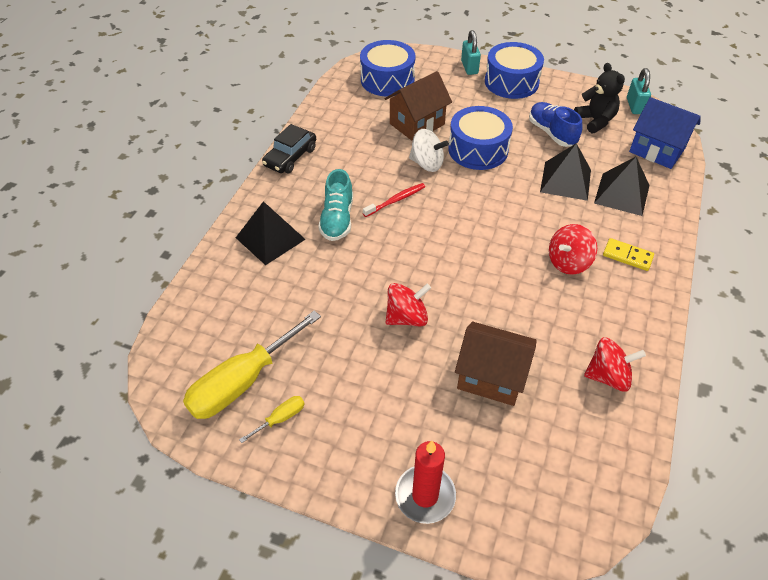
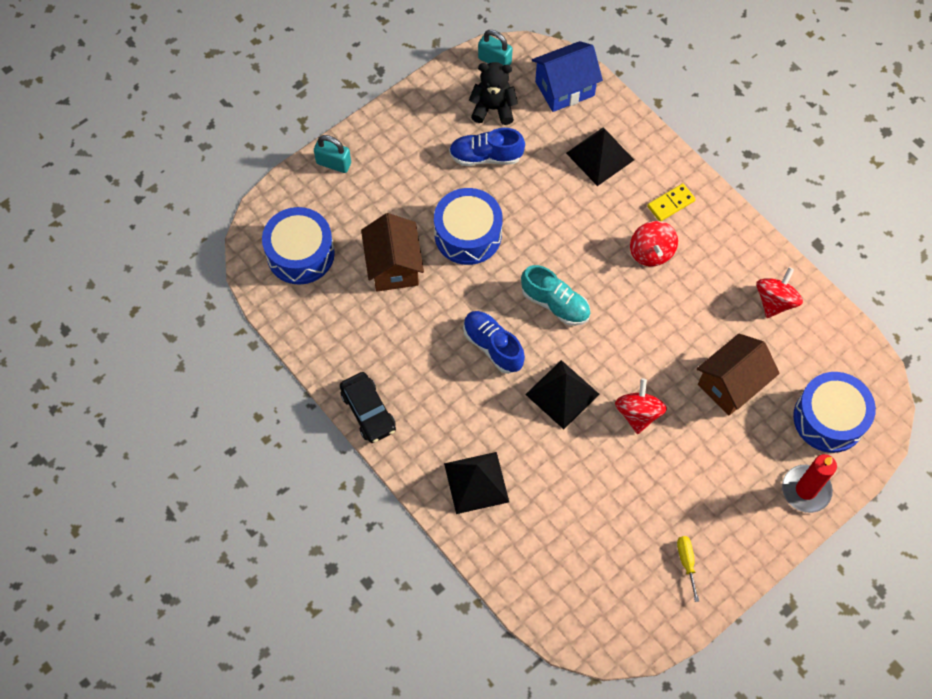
camera: 60 degrees left, 15 degrees up
yellow screwdriver [183,310,321,419] -> none
turquoise shoe [318,169,353,241] -> turquoise shoe moved to [521,265,590,326]
red toothbrush [363,183,425,217] -> blue shoe [463,311,525,374]
white spinning top [409,129,449,172] -> none
blue drum [485,42,544,99] -> blue drum moved to [793,372,876,453]
black pyramid [540,143,591,201] -> black pyramid moved to [525,360,600,429]

